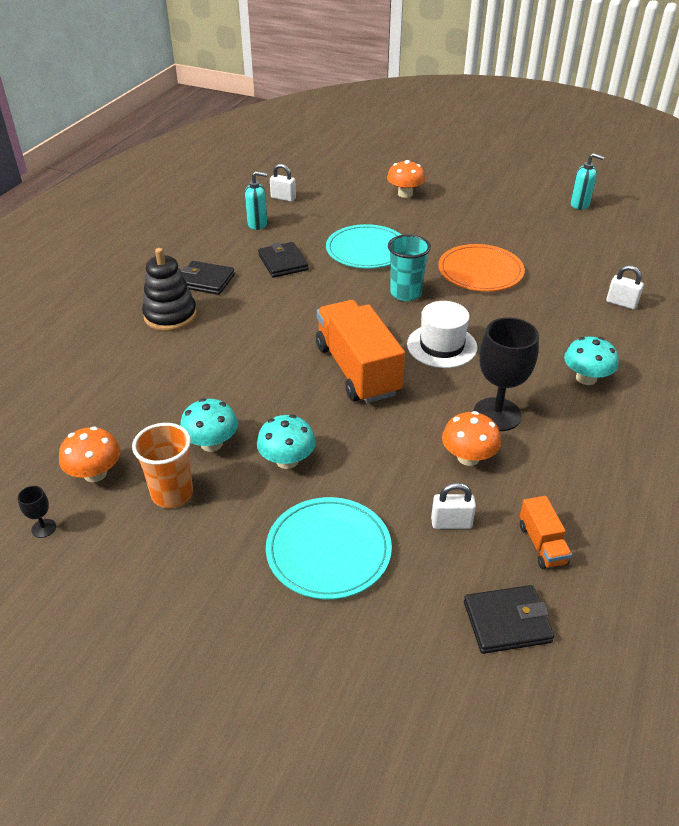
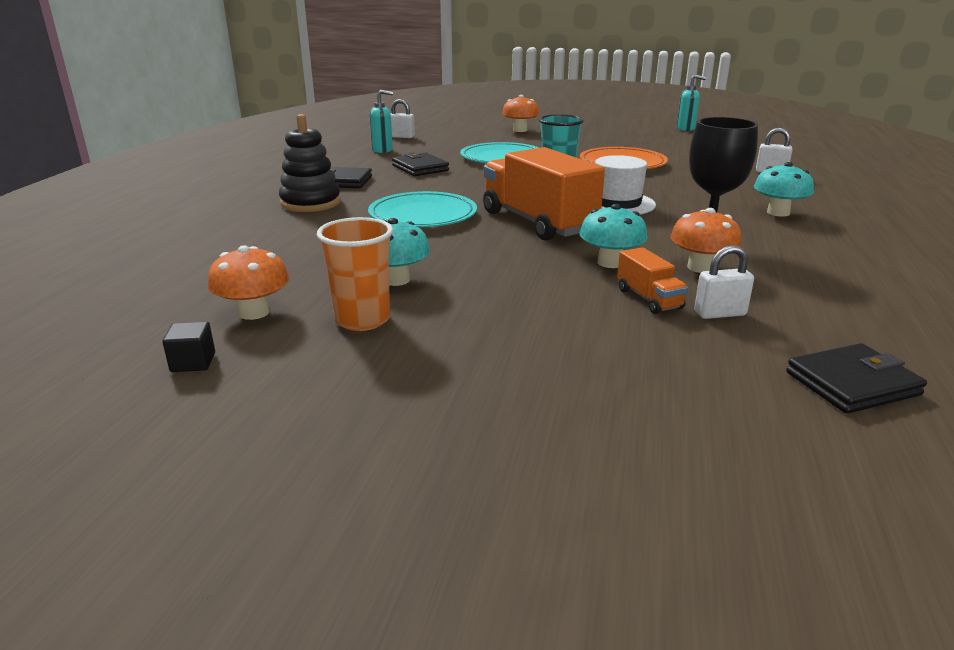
camera: 10 degrees left, 15 degrees down
black goblet [18,486,56,538] -> black cube [162,322,215,372]
turquoise mushroom [257,415,316,469] -> turquoise mushroom moved to [579,204,648,268]
turquoise plate [266,497,392,599] -> turquoise plate moved to [368,191,477,227]
orange truck [520,496,572,569] -> orange truck moved to [617,247,688,314]

